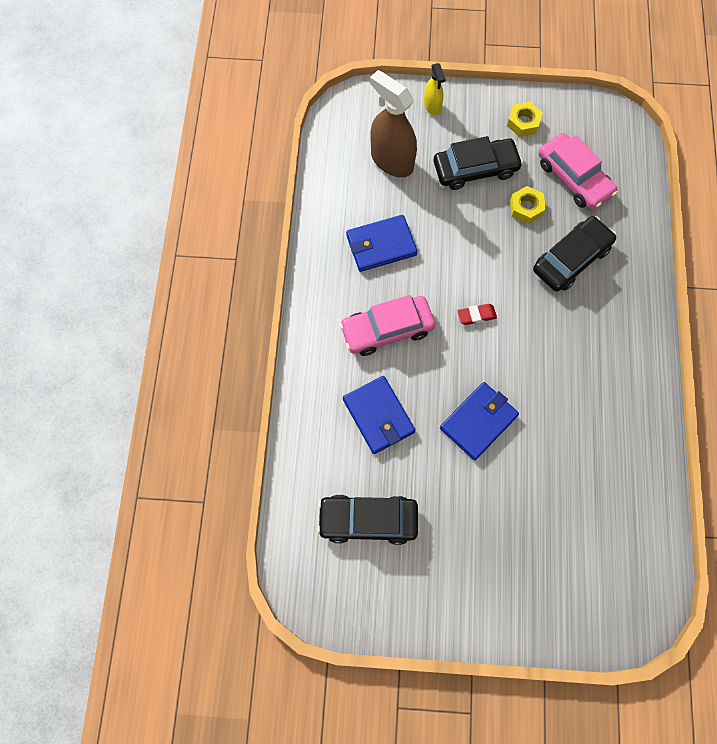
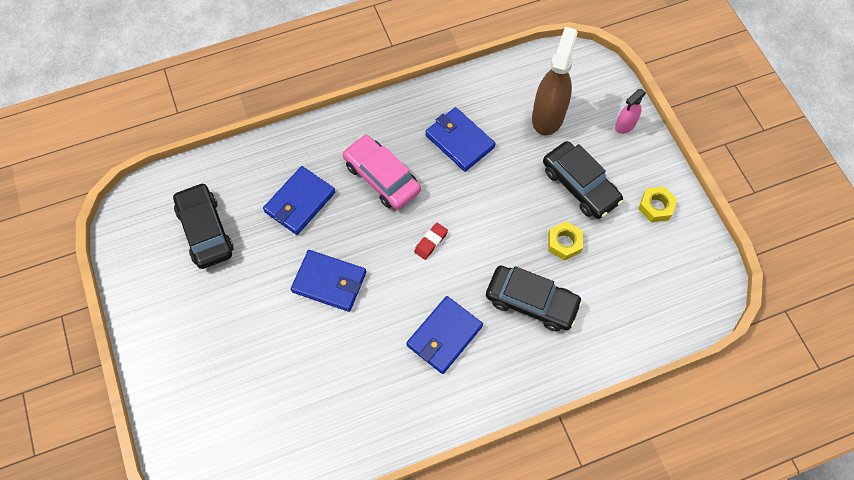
camera: 65 degrees right, 5 degrees down
yellow spray bottle [424,63,445,115] -> pink spray bottle [615,89,646,134]
red eraser [458,304,497,325] -> red eraser turned 75 degrees clockwise [414,223,448,260]
pink car [538,133,618,210] -> none
none -> blue wallet [406,296,483,374]

